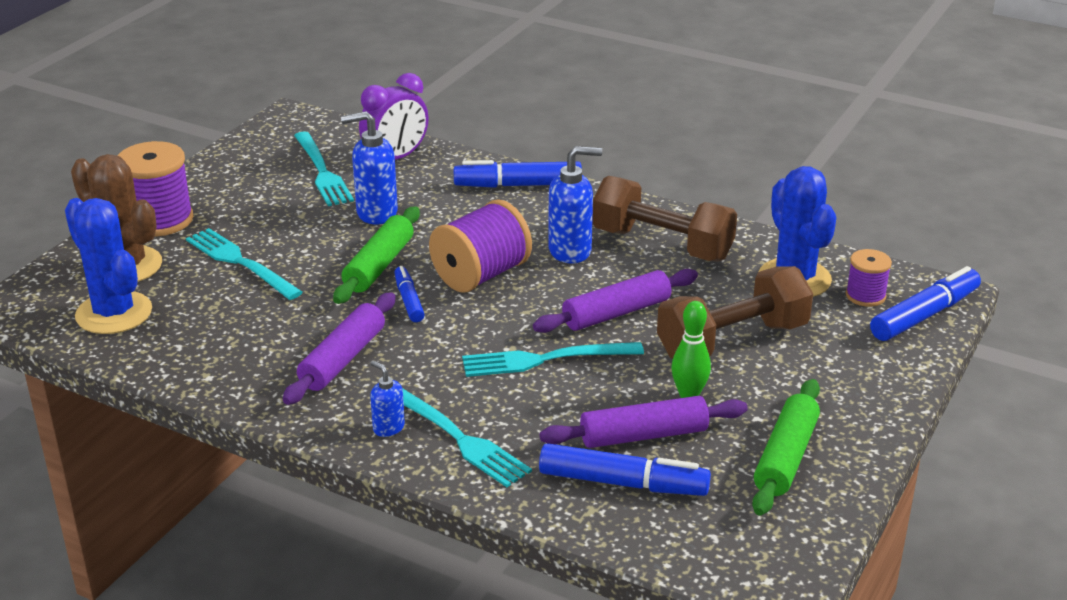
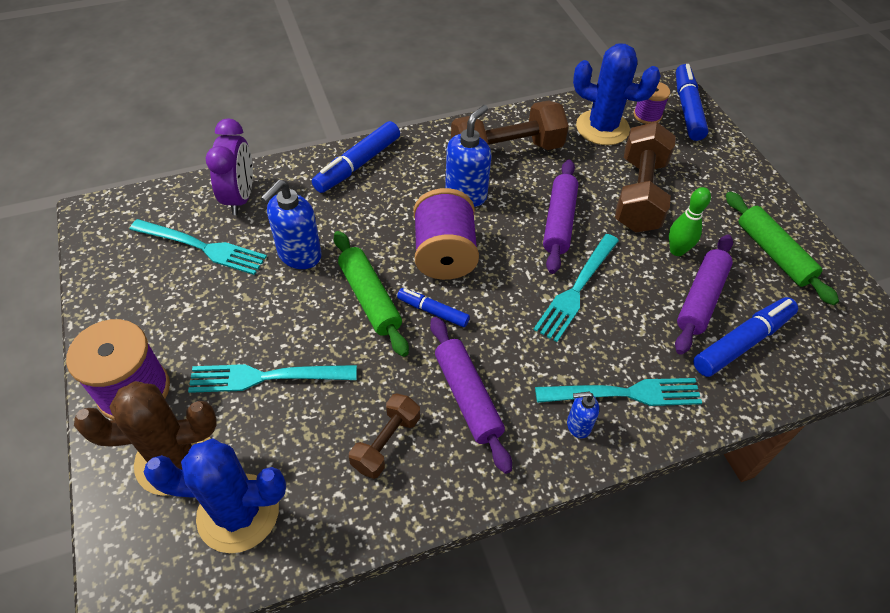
camera: 50 degrees left, 20 degrees up
none -> brown dumbbell [349,394,420,479]

